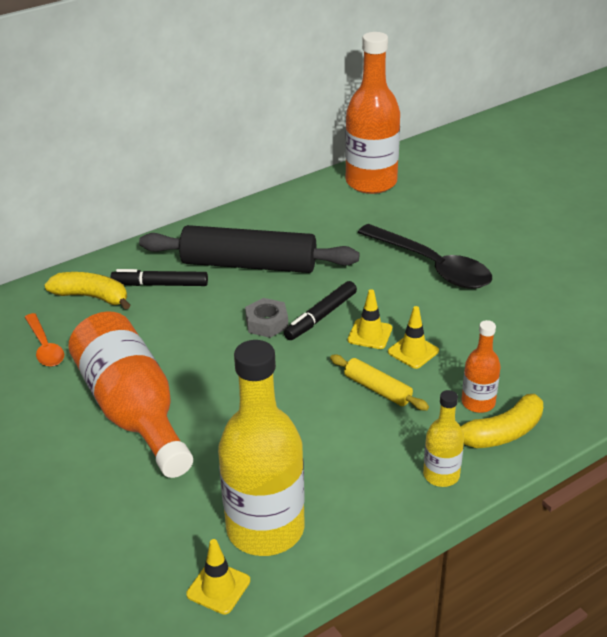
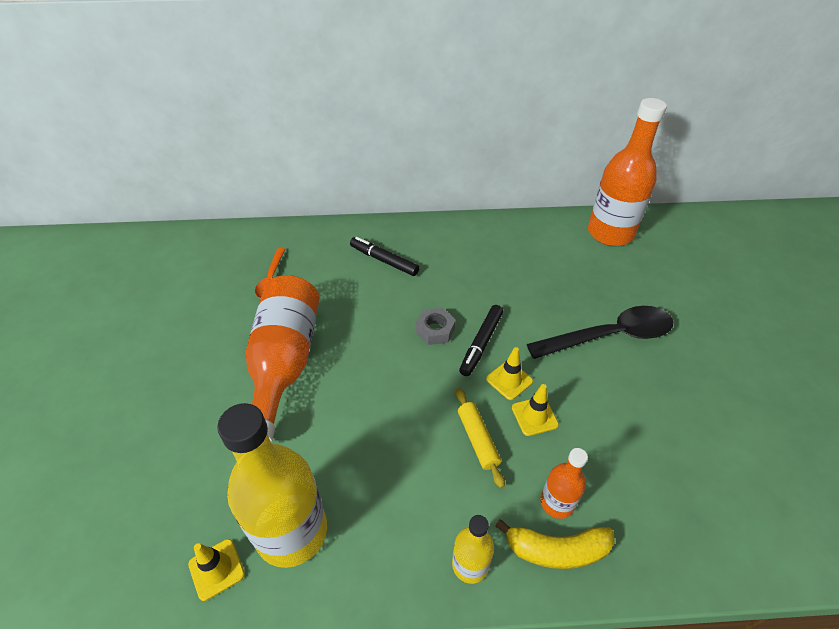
camera: 30 degrees right, 10 degrees up
yellow banana [44,272,130,310] -> none
black rolling pin [139,225,359,273] -> none
black marker [284,281,357,340] -> black marker turned 45 degrees counterclockwise [459,305,503,376]
black spoon [358,224,492,289] -> black spoon turned 90 degrees counterclockwise [527,306,673,359]

